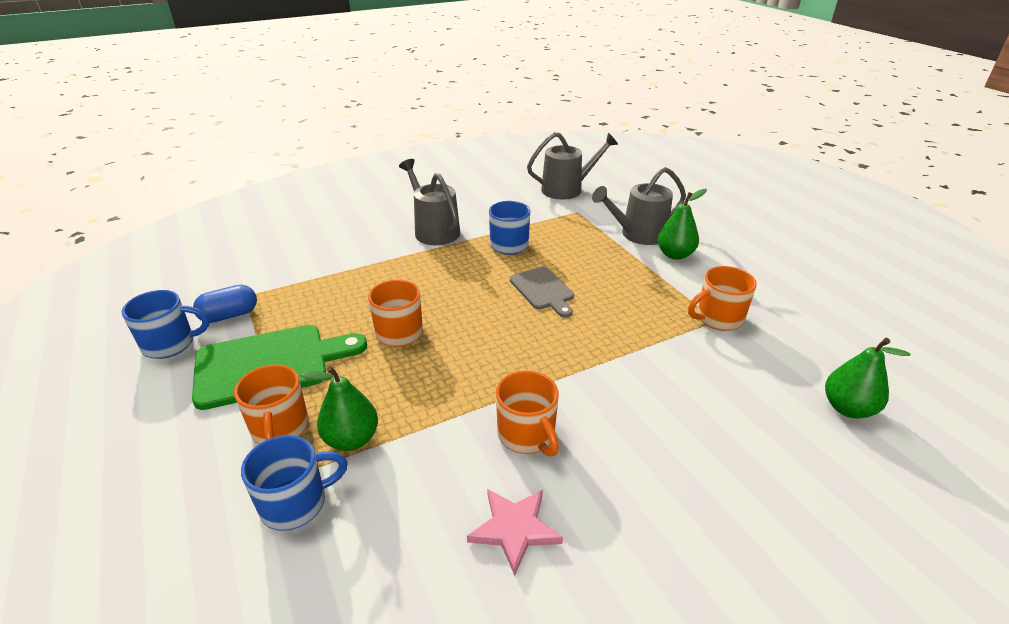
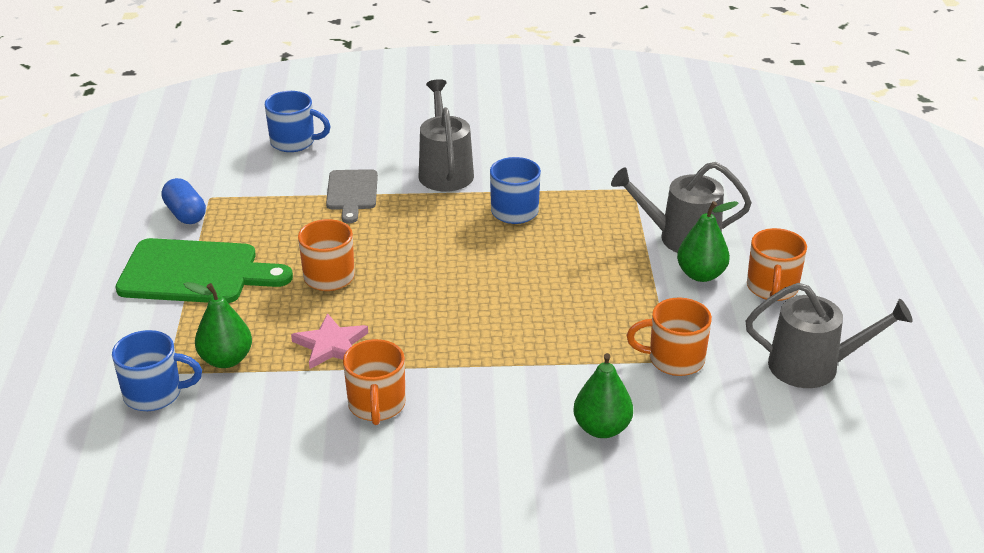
camera: 25 degrees right, 0 degrees up
blue mug [121,290,209,359] -> blue mug moved to [265,91,331,152]
blue capsule [193,285,257,323] -> blue capsule turned 60 degrees clockwise [162,178,206,224]
orange mug [234,364,309,444] -> orange mug moved to [747,228,807,301]
pink star [467,489,563,576] -> pink star moved to [291,313,368,369]
grey cutting board [510,267,574,318] -> grey cutting board moved to [326,169,378,223]
grey watering can [527,132,618,199] -> grey watering can moved to [746,283,913,388]
green pear [825,338,910,419] -> green pear moved to [573,353,633,438]

